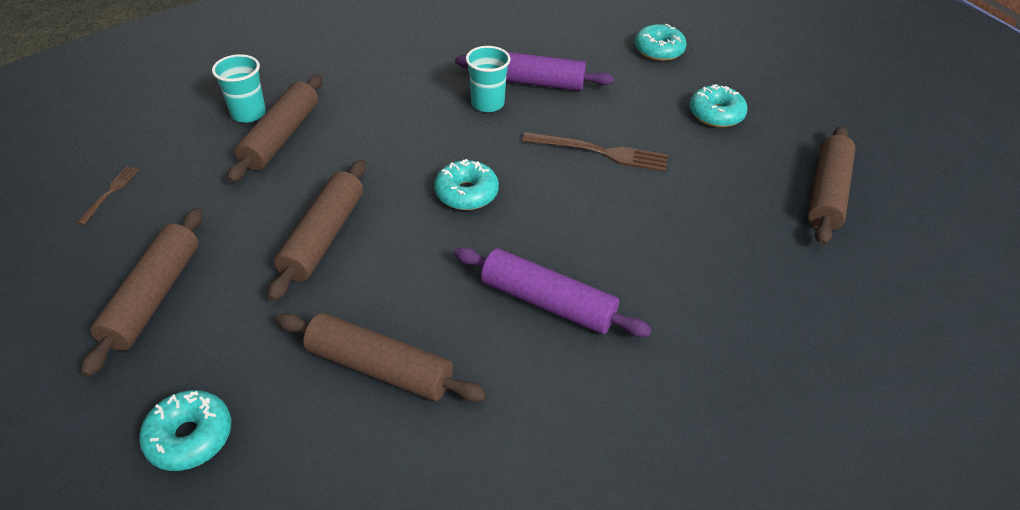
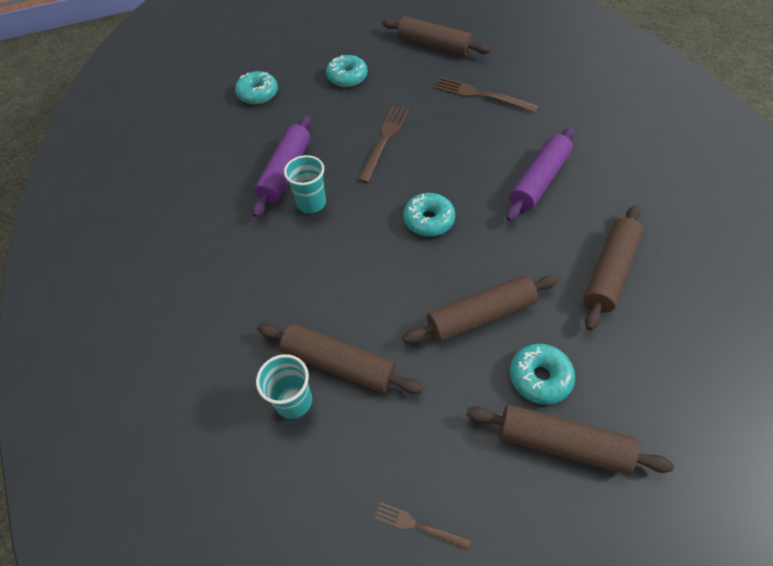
camera: 80 degrees left, 10 degrees up
turquoise donut [139,390,231,471] -> turquoise donut moved to [510,344,575,405]
brown rolling pin [268,160,366,301] -> brown rolling pin turned 45 degrees counterclockwise [402,275,559,344]
none -> brown fork [434,77,539,113]

